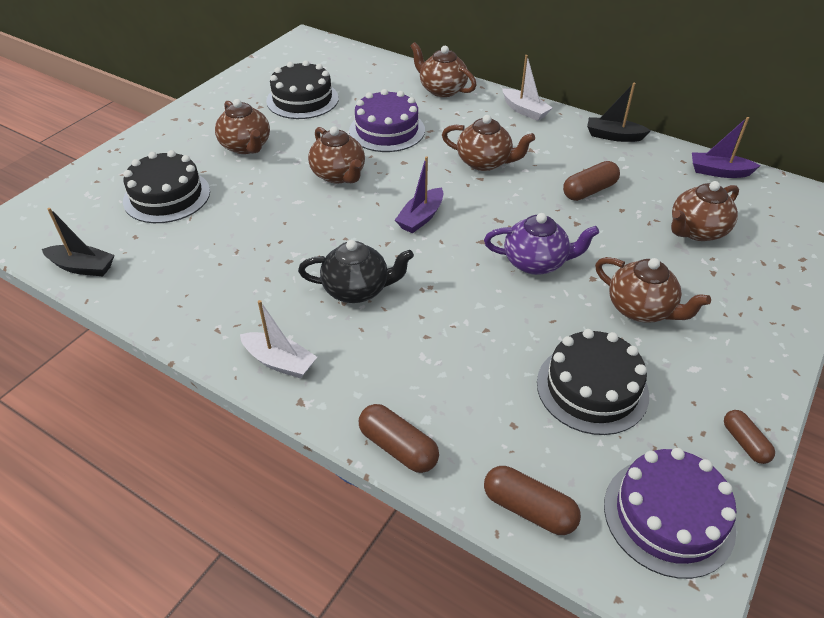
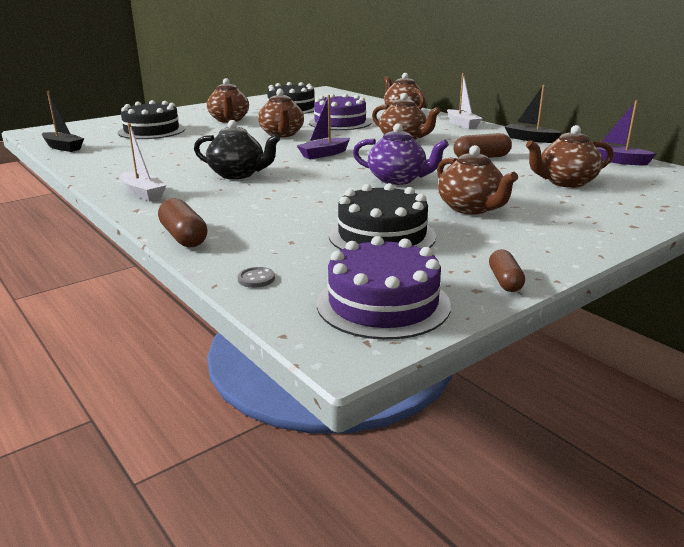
camera: 20 degrees right, 20 degrees down
brown capsule [484,466,581,535] -> grey button [237,267,275,288]

